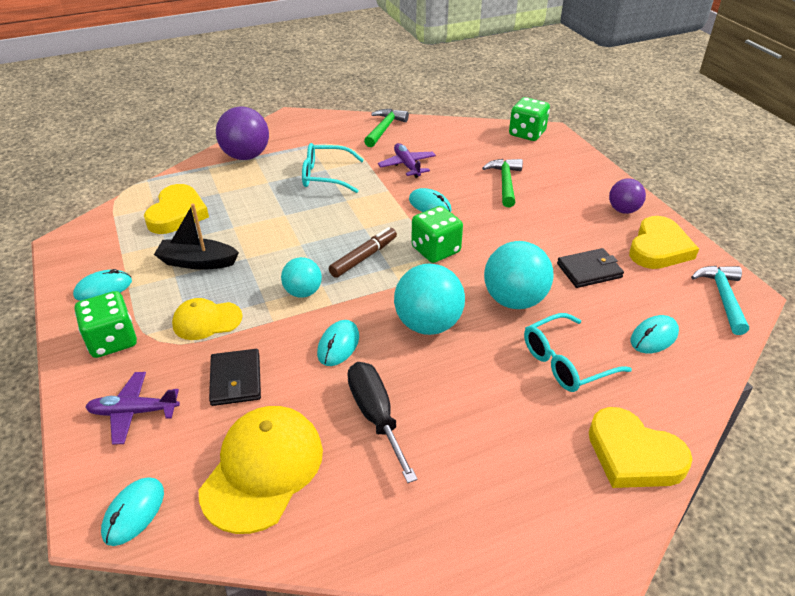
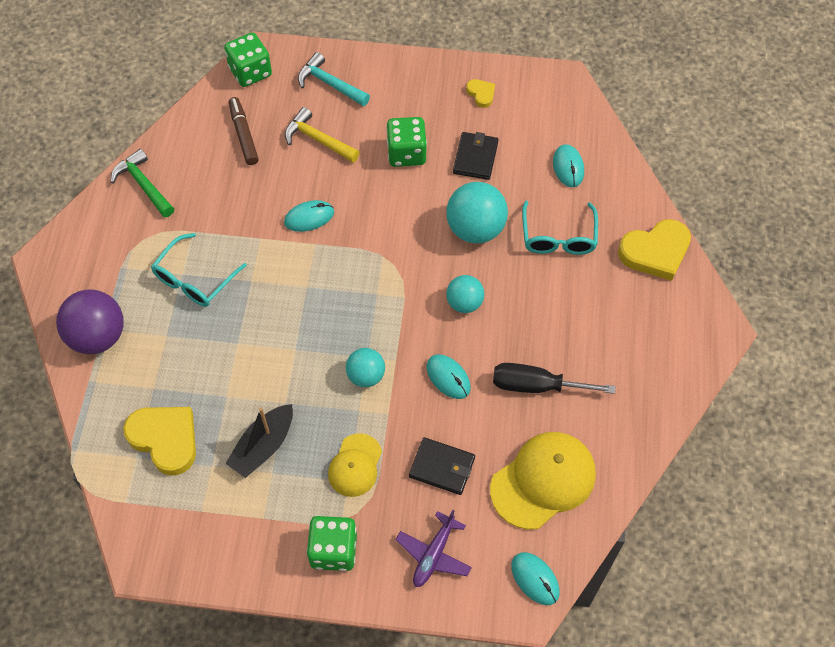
camera: 60 degrees left, 20 degrees up
turquoise mouse [73,269,132,301] -> none
yellow cap [199,406,323,534] -> yellow cap turned 90 degrees clockwise [490,432,596,530]
brown marker [329,227,397,278] -> brown marker moved to [229,97,259,165]
purple plane [378,143,436,178] -> none
turquoise ball [394,264,465,335] -> turquoise ball [446,275,485,313], size x0.61
green dice [411,206,463,263] -> green dice moved to [386,117,427,167]
green hammer [482,159,523,207] -> yellow hammer [285,107,360,163]
purple ball [609,178,646,214] -> none
yellow heart [629,216,699,269] -> yellow heart [466,79,495,108], size x0.49
turquoise hammer [691,266,749,335] -> turquoise hammer moved to [298,52,370,106]

